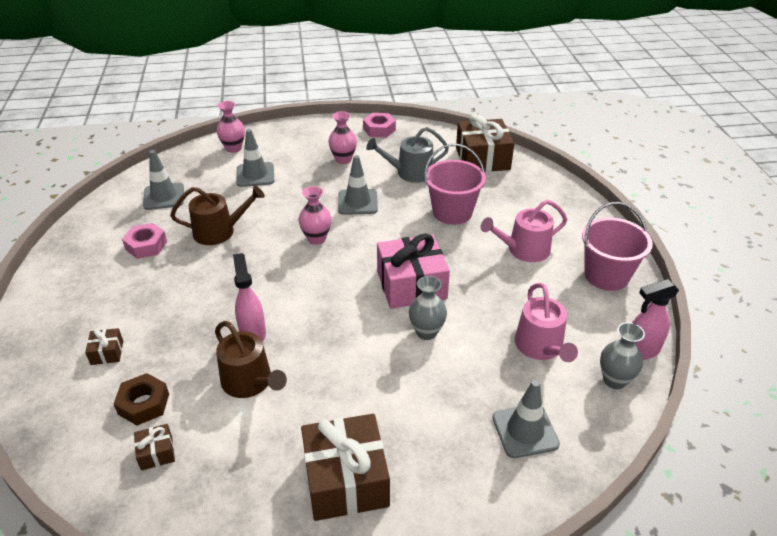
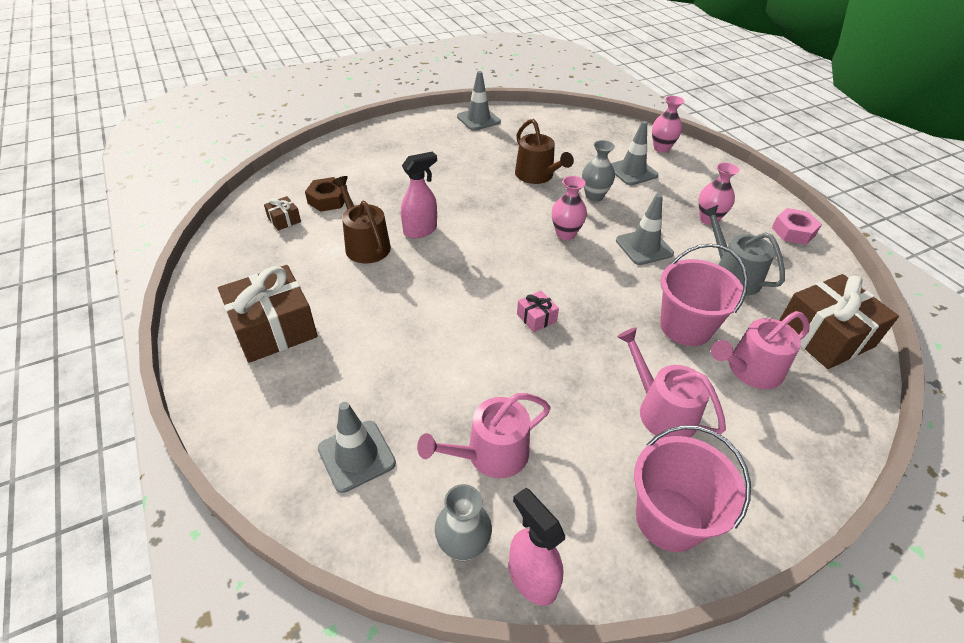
camera: 70 degrees right, 5 degrees up
brown gift [85,328,123,365] -> none
pink nut [122,223,167,259] -> none
grey traffic cone [143,150,184,210] -> grey traffic cone moved to [457,71,501,131]
brown watering can [215,321,287,398] -> brown watering can turned 120 degrees clockwise [332,176,391,263]
pink gift [377,234,450,309] -> pink gift [517,290,559,332], size x0.45
grey vase [409,276,447,340] -> grey vase moved to [582,140,615,202]
none -> pink watering can [711,311,810,389]

